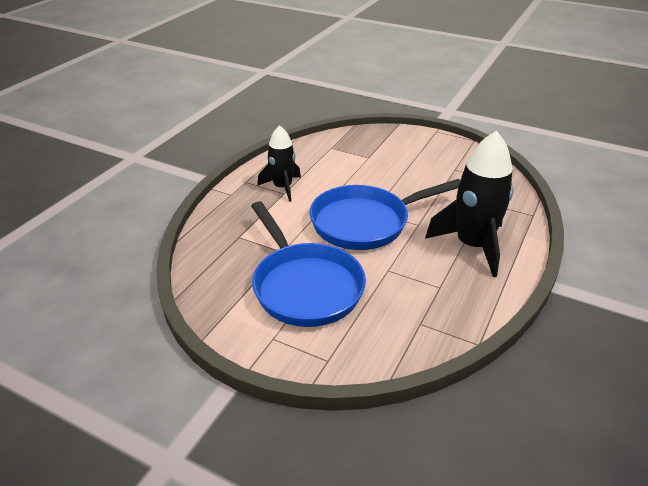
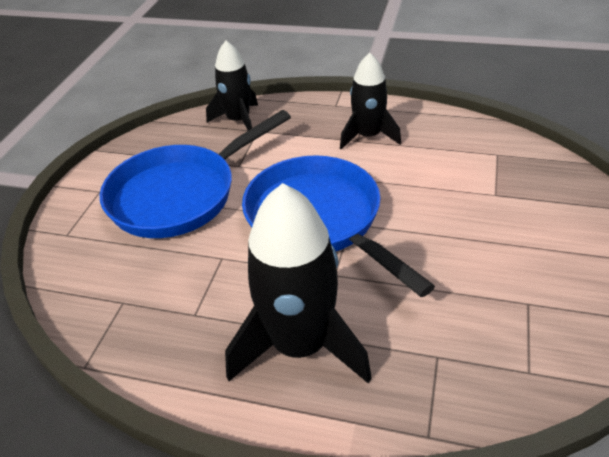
camera: 80 degrees right, 5 degrees up
none -> black rocket [206,41,258,131]

